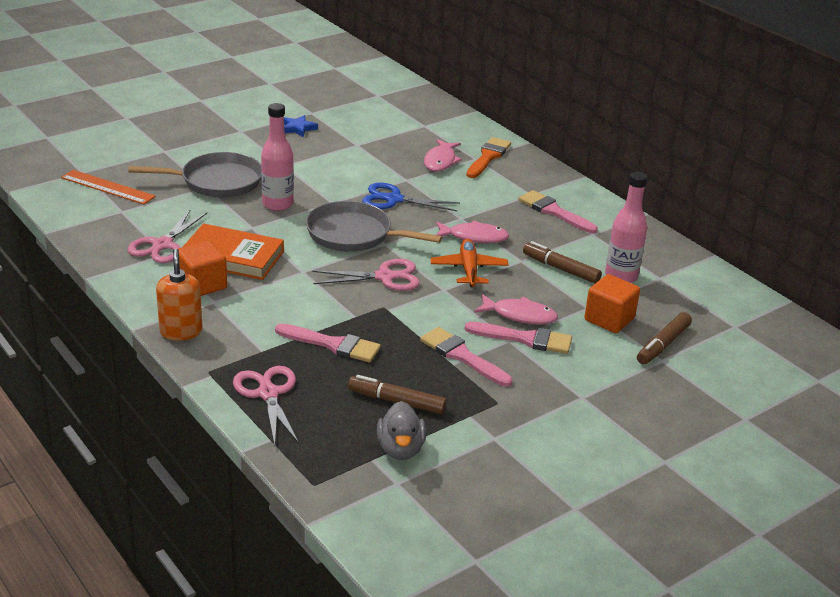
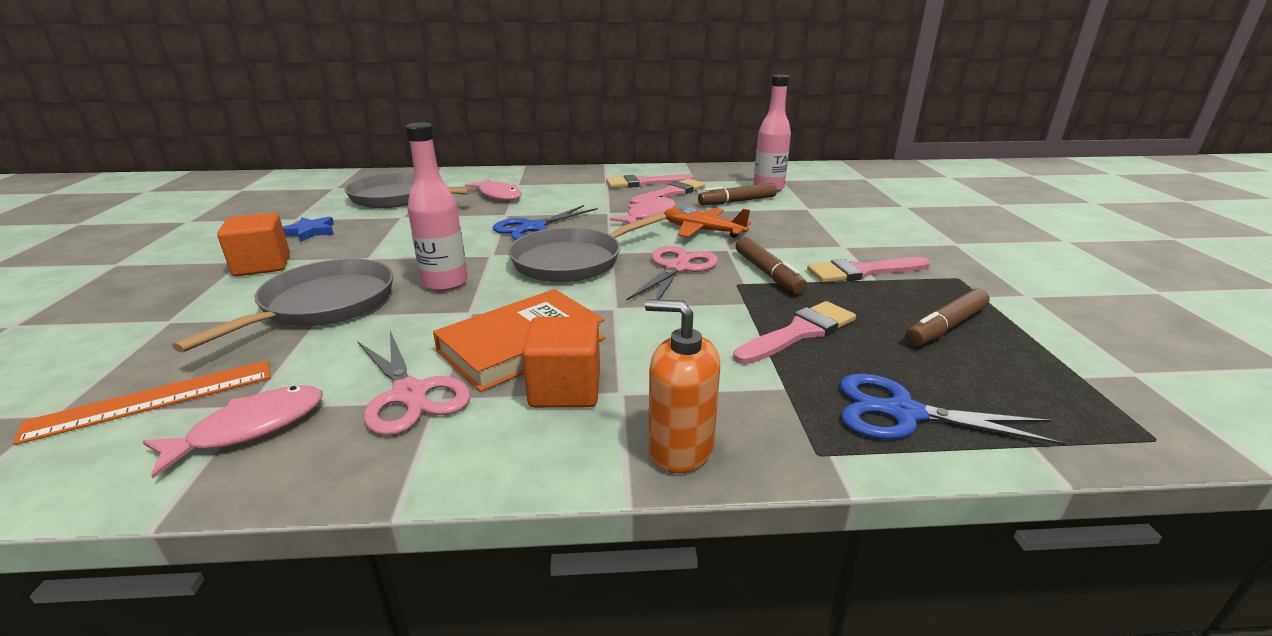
camera: 55 degrees left, 5 degrees down
pink scissors [233,366,299,446] -> blue scissors [840,374,1066,445]
grey duck [377,401,426,460] -> none
pink brush [465,322,572,354] -> pink brush moved to [630,179,705,205]
orange brush [466,137,511,178] -> none
pink fish [474,294,558,324] -> pink fish moved to [142,385,323,478]
orange cube [584,274,640,333] -> orange cube moved to [217,213,290,276]
brown marker [637,312,692,365] -> brown marker moved to [736,237,807,294]
none -> grey pan [345,172,473,208]

